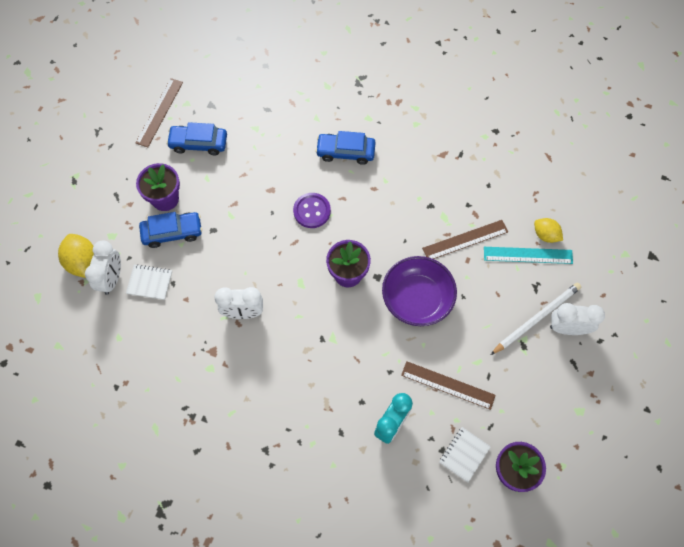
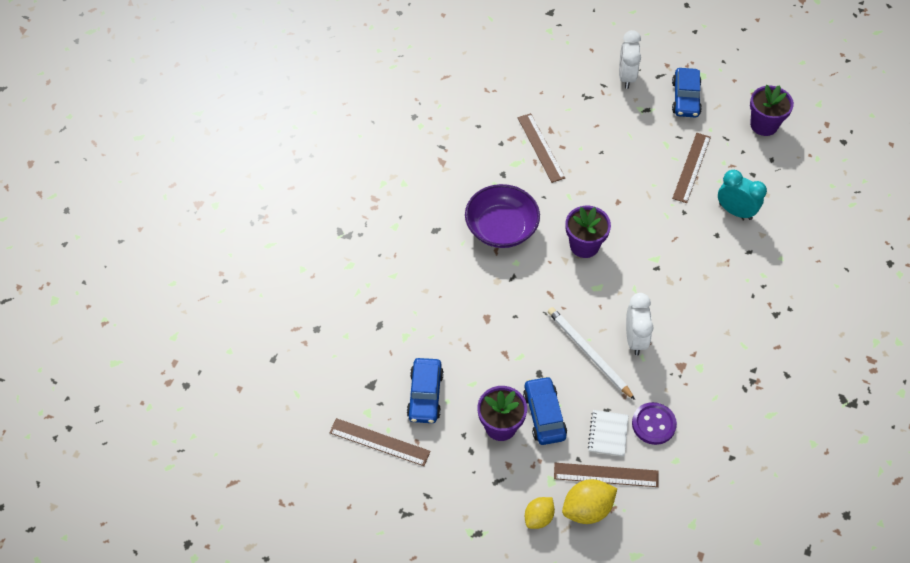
camera: 90 degrees left, 10 degrees down
white clock [85,241,121,295] -> brown ruler [554,463,659,487]
purple button [293,193,331,228] -> purple button moved to [632,402,677,445]
blue car [315,131,376,165] -> blue car moved to [672,68,702,117]
purple bowl [382,256,457,326] -> purple bowl moved to [465,184,540,248]
white notebook [439,427,491,483] -> none
turquoise ruler [484,247,573,264] -> none
white pencil [491,283,581,355] -> white pencil moved to [548,307,635,400]
yellow lemon [534,218,563,243] -> yellow lemon moved to [525,497,555,529]

